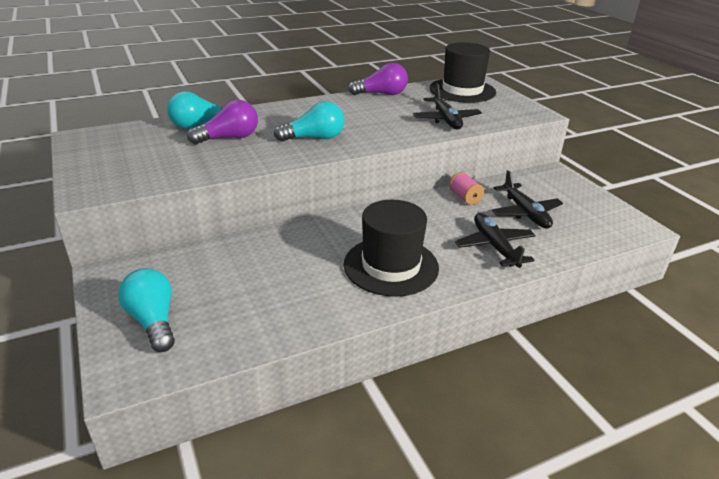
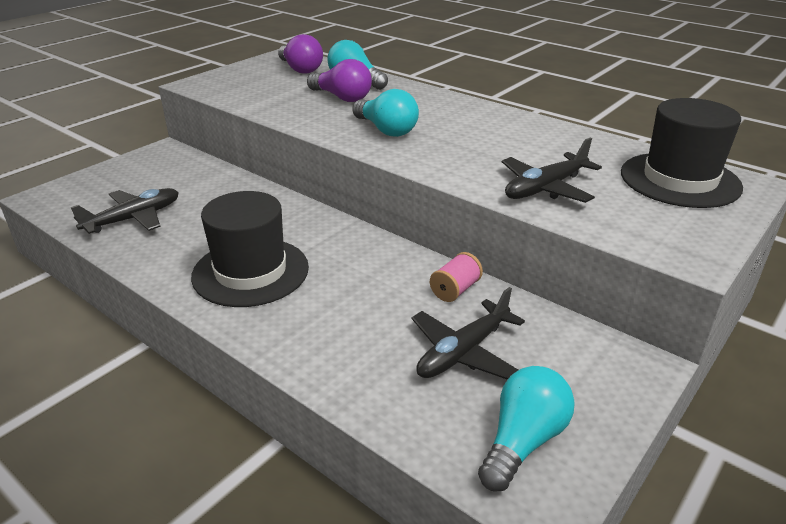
camera: 65 degrees right, 0 degrees up
turquoise light bulb [118,268,175,352] -> turquoise light bulb moved to [478,366,574,491]
purple light bulb [348,63,408,95] -> purple light bulb moved to [278,34,323,74]
black plane [455,213,536,268] -> black plane moved to [71,188,179,234]

